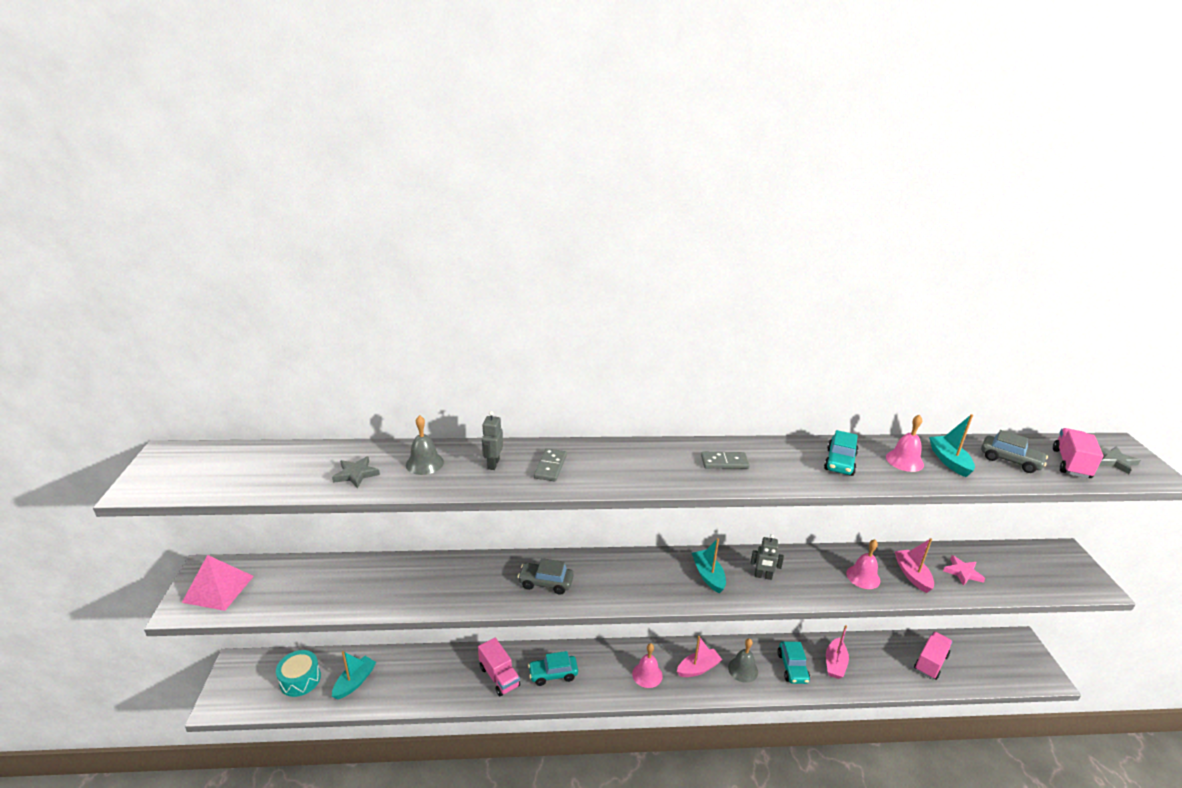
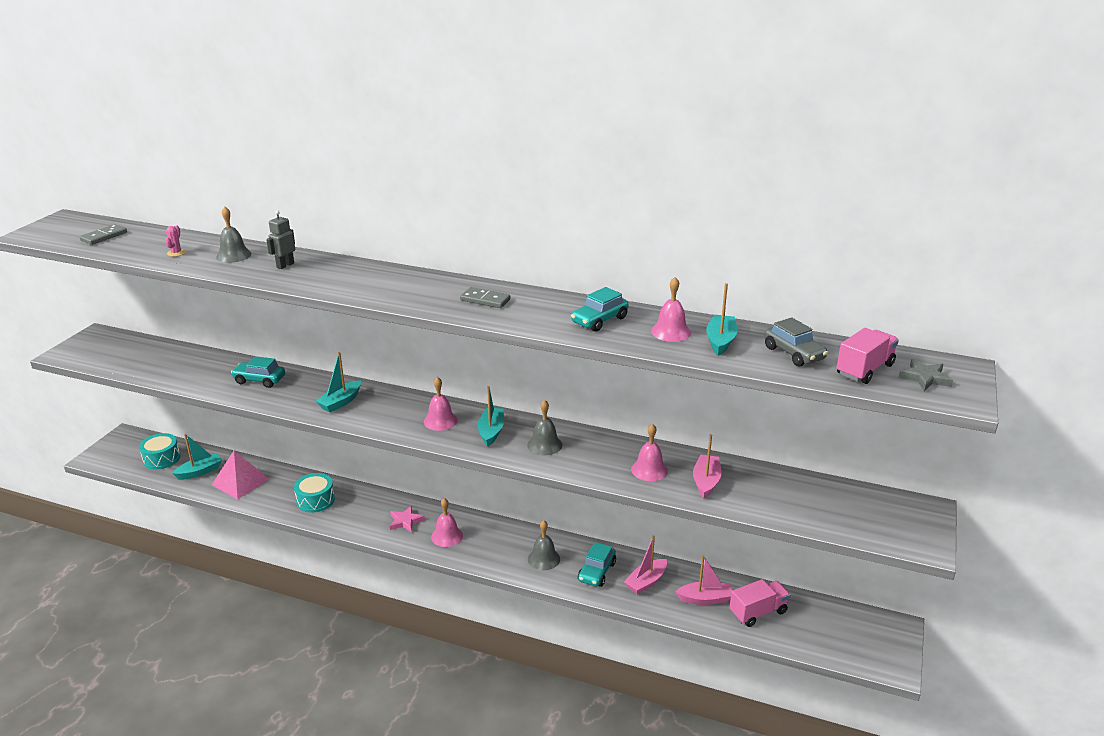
camera: 25 degrees right, 0 degrees up
pink pyramid [182,555,254,611] -> pink pyramid moved to [212,451,269,499]
grey star [332,456,380,489] -> pink cactus [165,225,186,257]
pink truck [478,638,520,696] -> turquoise drum [294,473,335,513]
grey car [518,558,574,595] -> turquoise boat [315,352,361,412]
turquoise car [528,651,578,686] -> turquoise car moved to [231,356,285,388]
grey domino [534,448,567,482] -> grey domino moved to [80,224,127,245]
pink boat [677,636,722,677] -> pink boat moved to [675,555,732,605]
grey robot [751,534,784,580] -> grey bell [527,400,562,455]
pink star [943,555,986,586] -> pink star moved to [390,506,425,533]
none -> pink bell [424,377,458,431]

